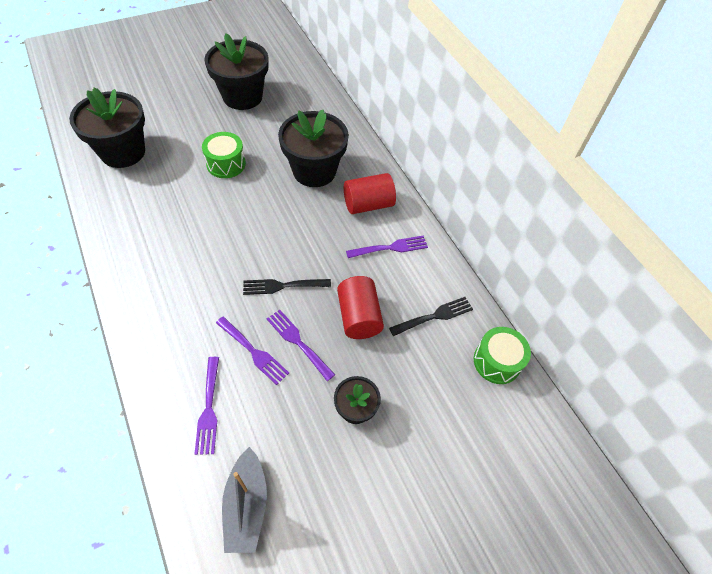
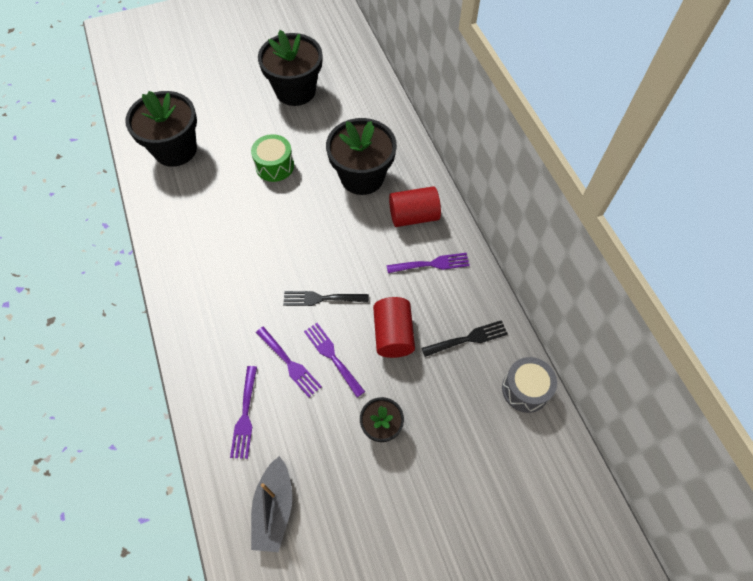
camera: 10 degrees right, 5 degrees up
green drum [474,327,531,384] -> grey drum [502,357,557,413]

